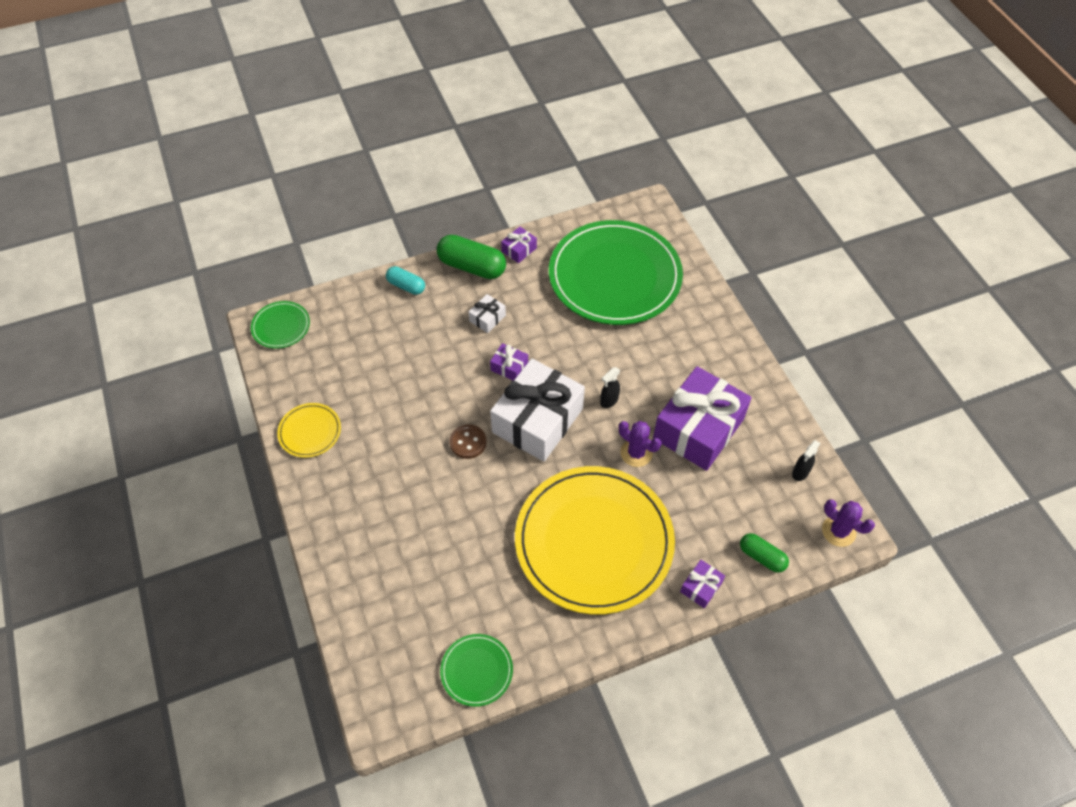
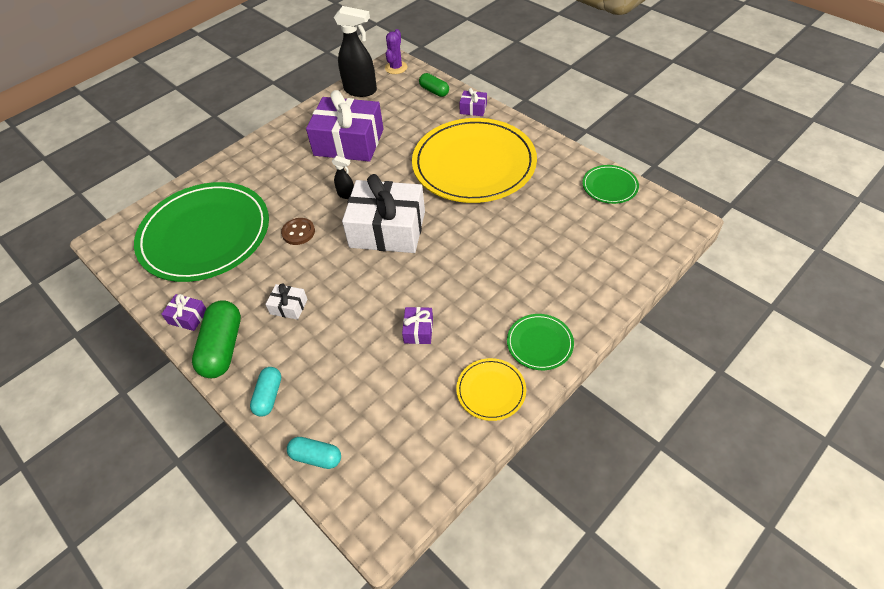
camera: 110 degrees left, 5 degrees down
green plate [251,301,310,349] -> green plate moved to [507,314,574,370]
brown button [449,424,487,459] -> brown button moved to [281,218,315,245]
purple gift [490,343,528,380] -> purple gift moved to [402,307,433,344]
purple cactus [619,421,661,467] -> none
green capsule [740,533,789,573] -> green capsule turned 60 degrees counterclockwise [419,73,449,97]
black spray bottle [792,440,820,481] -> black spray bottle [333,6,377,97], size x2.07
none -> turquoise capsule [287,437,341,469]

